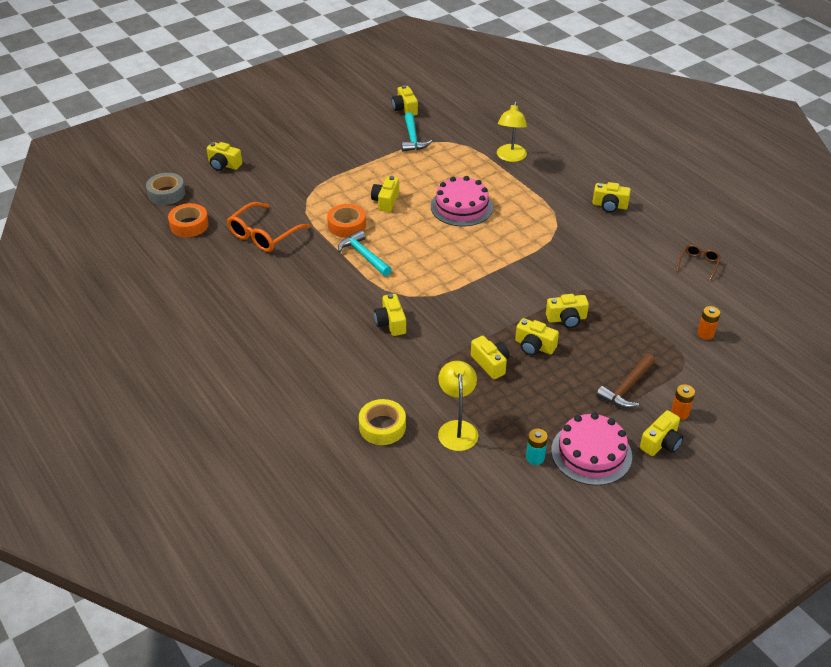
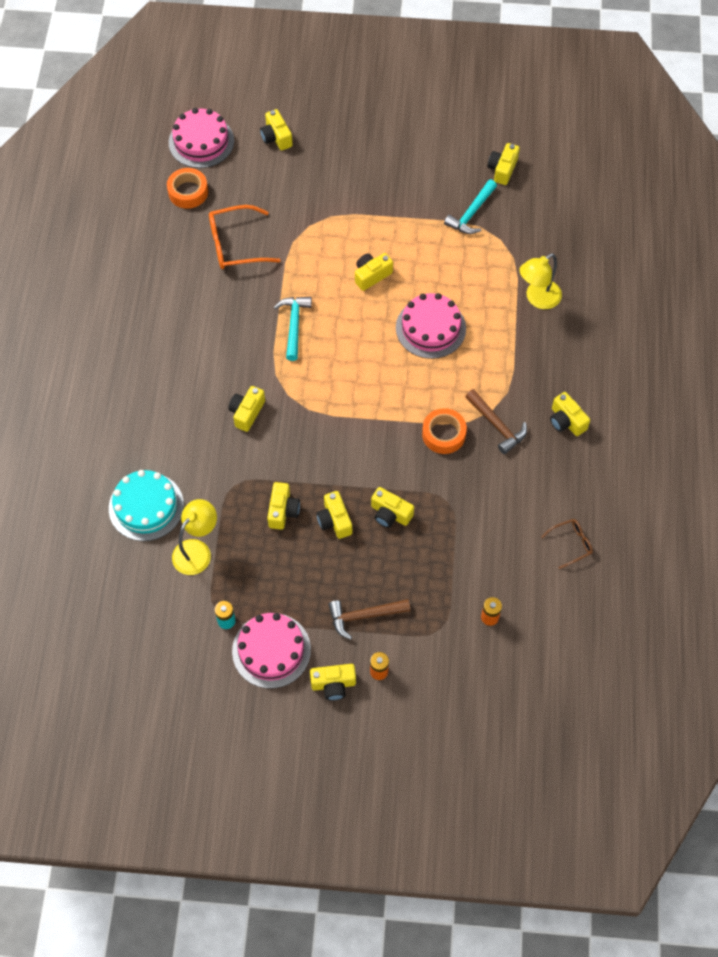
camera: 40 degrees right, 20 degrees up
grey tape [146,173,185,205] -> pink cake [169,108,234,168]
orange tape [327,204,366,238] -> orange tape moved to [422,408,467,454]
yellow tape [359,399,406,445] -> turquoise cake [109,470,184,541]
none -> brown hammer [465,389,527,454]

